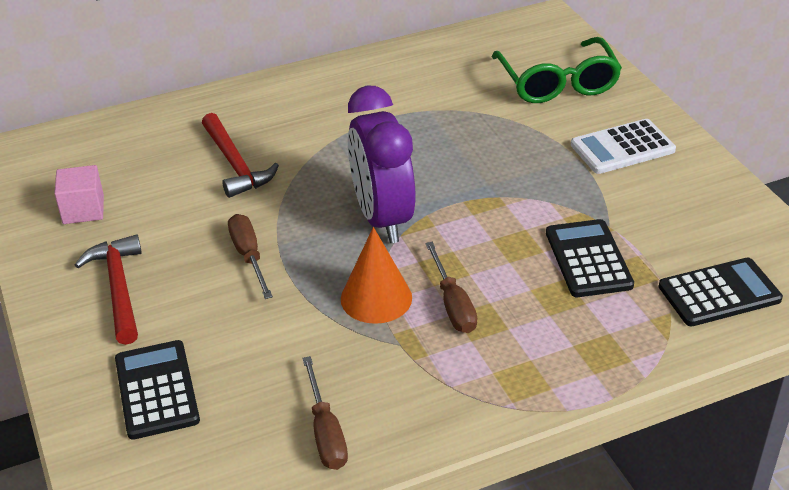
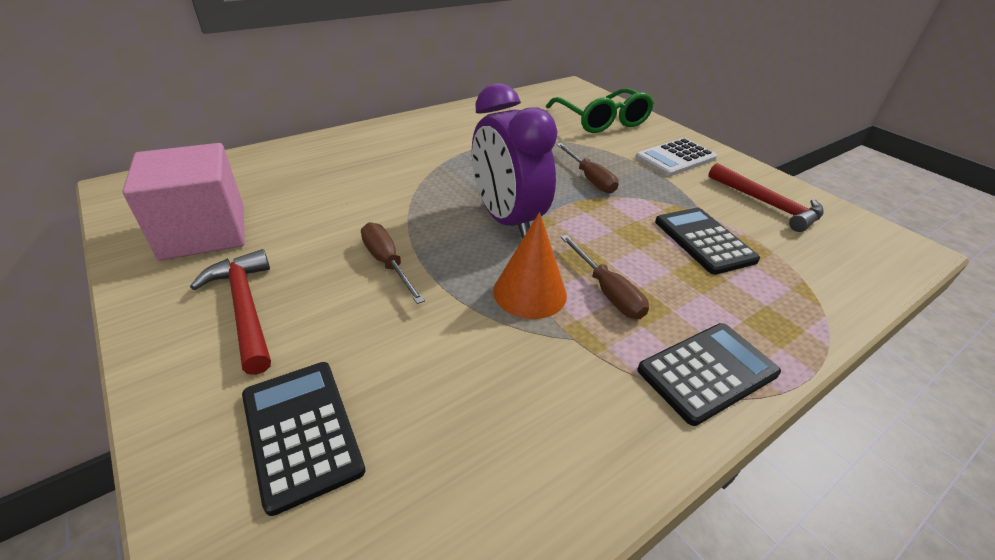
camera: 15 degrees left, 0 degrees up
pink cube [54,165,104,224] -> pink cube [122,143,245,260], size x1.85
red hammer [202,113,279,198] -> red hammer moved to [708,163,824,232]
brown screwdriver [302,356,348,470] -> brown screwdriver moved to [556,143,619,193]
black calculator [659,258,783,326] -> black calculator moved to [637,323,781,426]

